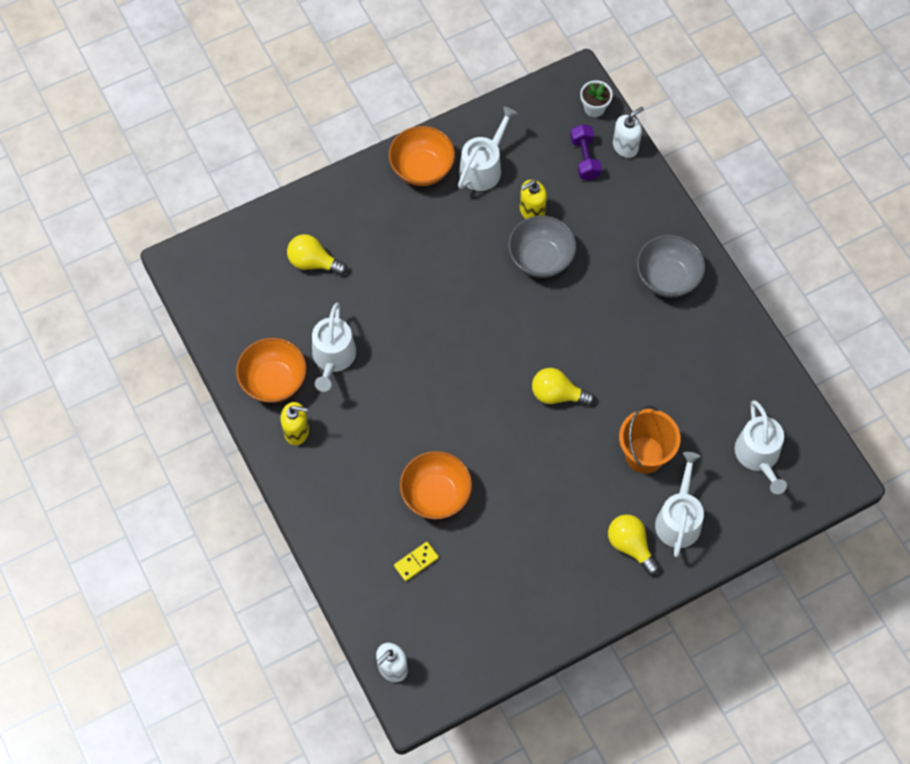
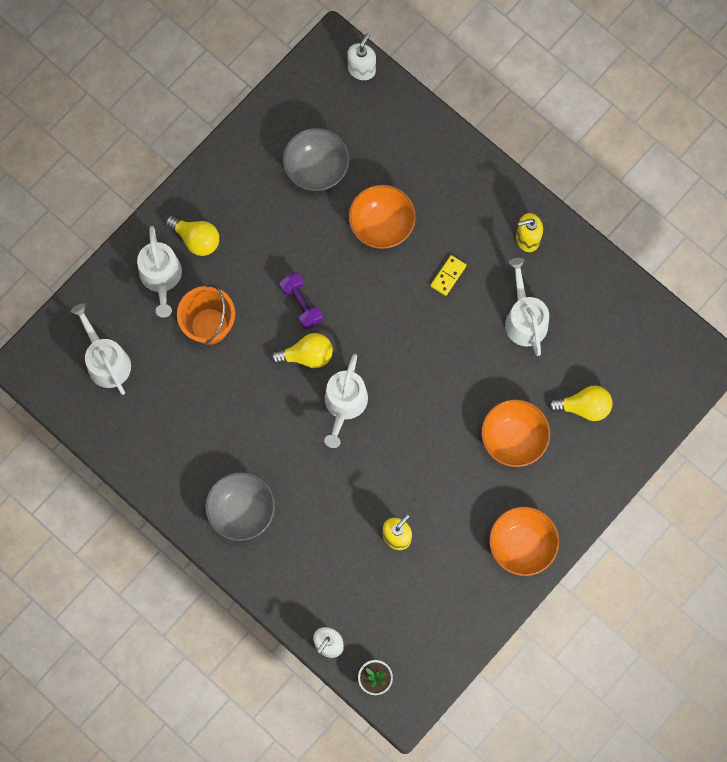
camera: 160 degrees right, 10 degrees up
orange bowl [236,338,307,403] -> orange bowl moved to [481,399,550,467]
yellow domino [394,542,439,581] -> yellow domino moved to [430,255,466,296]
white watering can [458,106,517,191] -> white watering can moved to [324,354,368,448]
grey bowl [508,216,576,278] -> grey bowl moved to [283,128,349,191]
purple dumbbell [570,124,602,180] -> purple dumbbell moved to [279,272,323,329]

